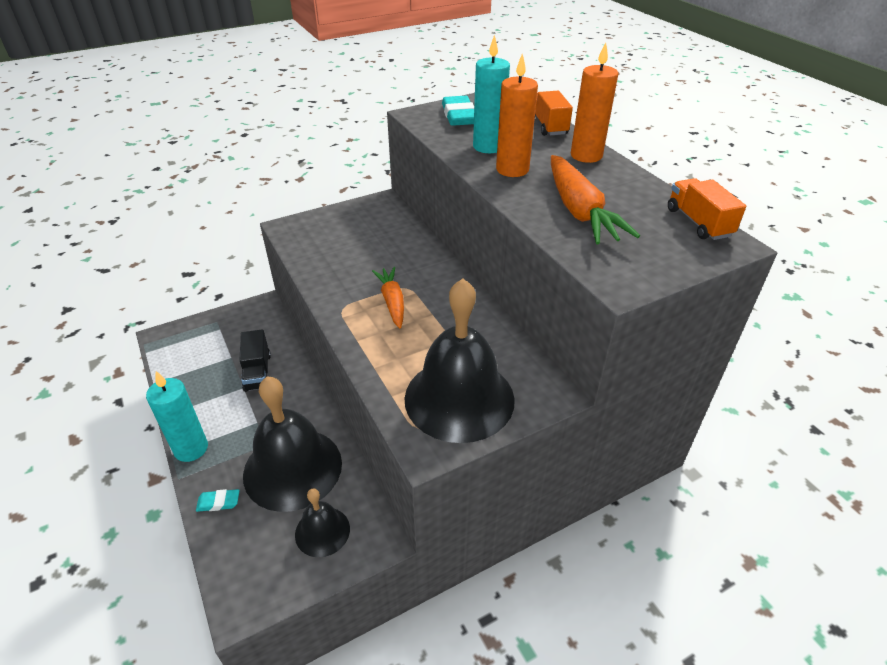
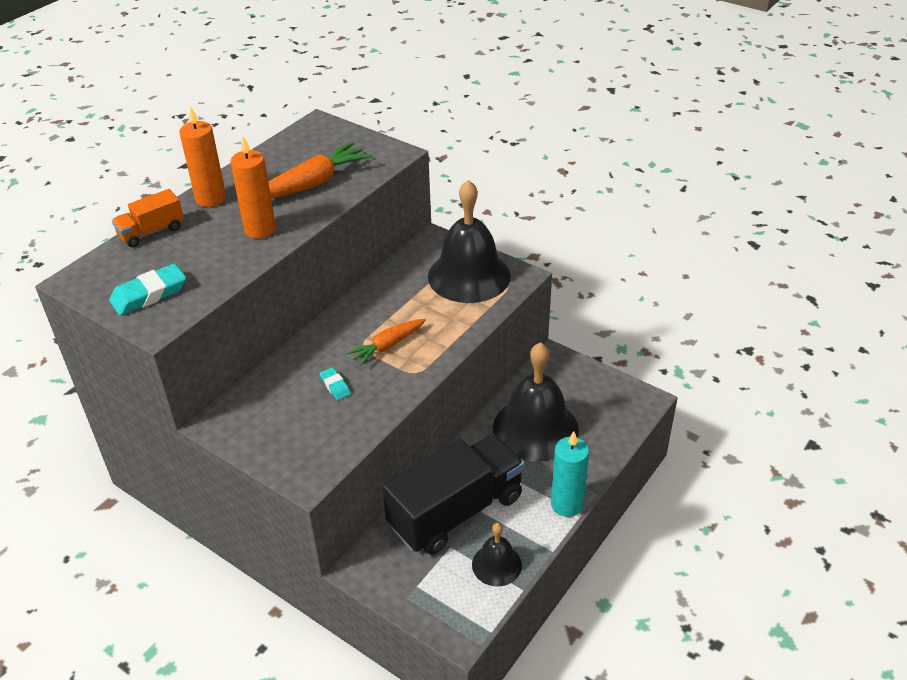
camera: 115 degrees left, 0 degrees up
turquoise eraser [196,489,240,512] -> turquoise eraser moved to [320,367,351,400]
black truck [239,329,271,392] -> black truck [382,434,525,555], size x2.09
black bell [295,488,350,557] -> black bell moved to [472,523,522,586]
turquoise candle [473,35,510,153] -> none
orange truck [668,178,746,240] -> none

